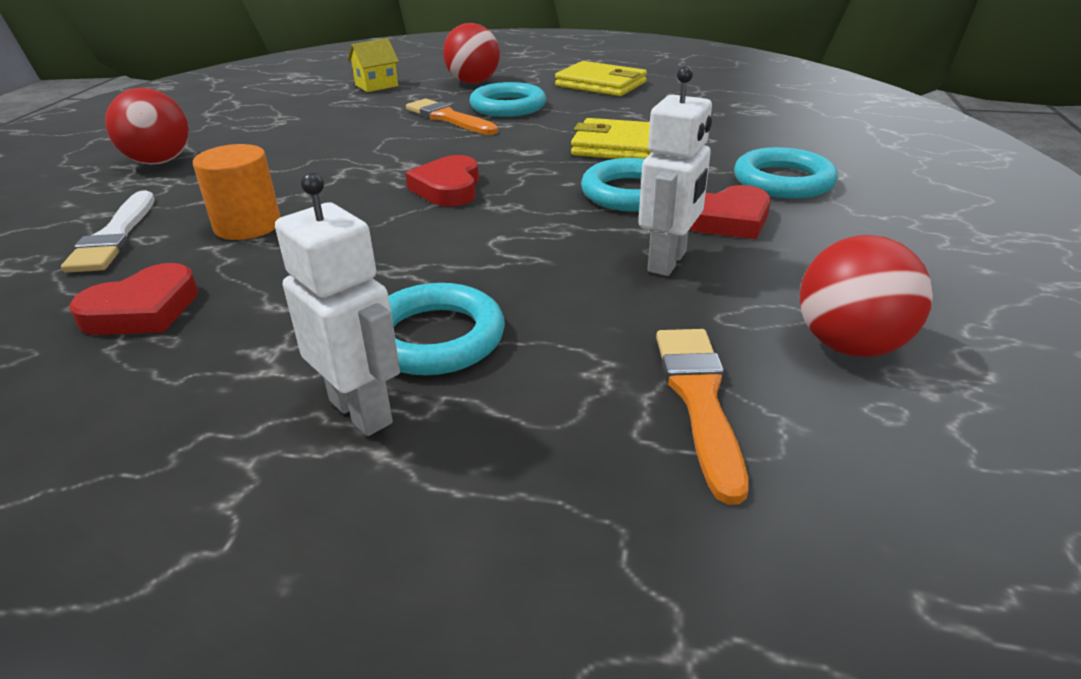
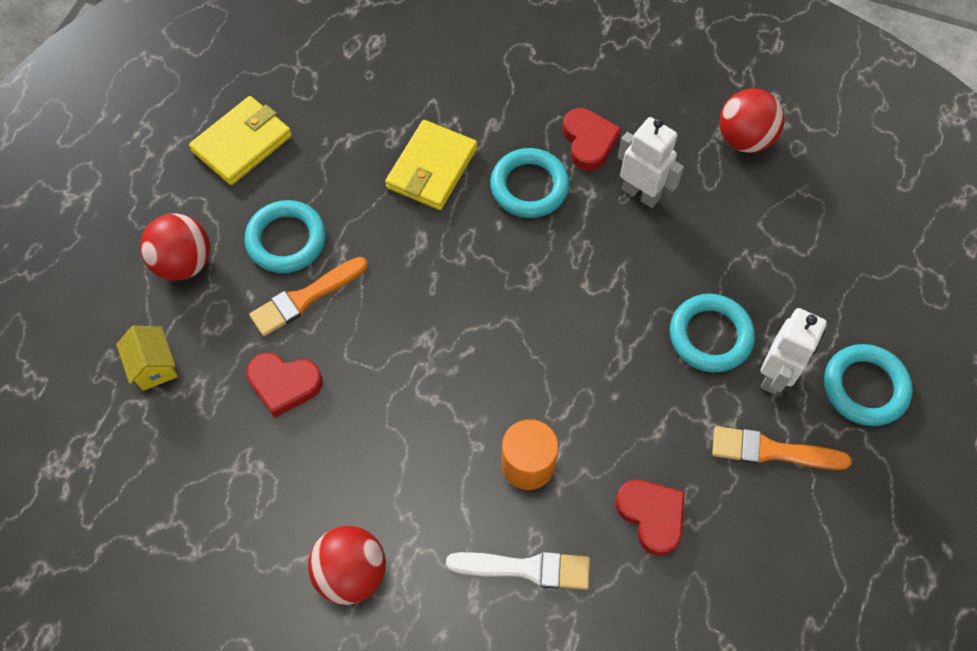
camera: 80 degrees left, 30 degrees up
white robot [275,172,400,436] -> white robot turned 150 degrees clockwise [761,308,827,394]
red heart [406,155,479,207] -> red heart moved to [246,353,323,418]
orange brush [656,329,749,505] -> orange brush moved to [712,426,852,470]
turquoise ring [734,147,838,199] -> turquoise ring moved to [824,344,913,426]

